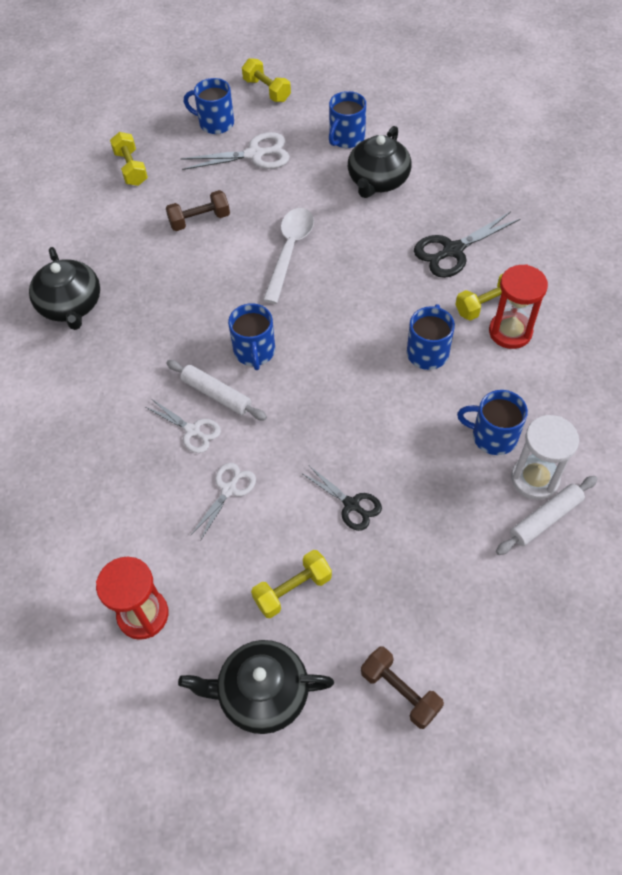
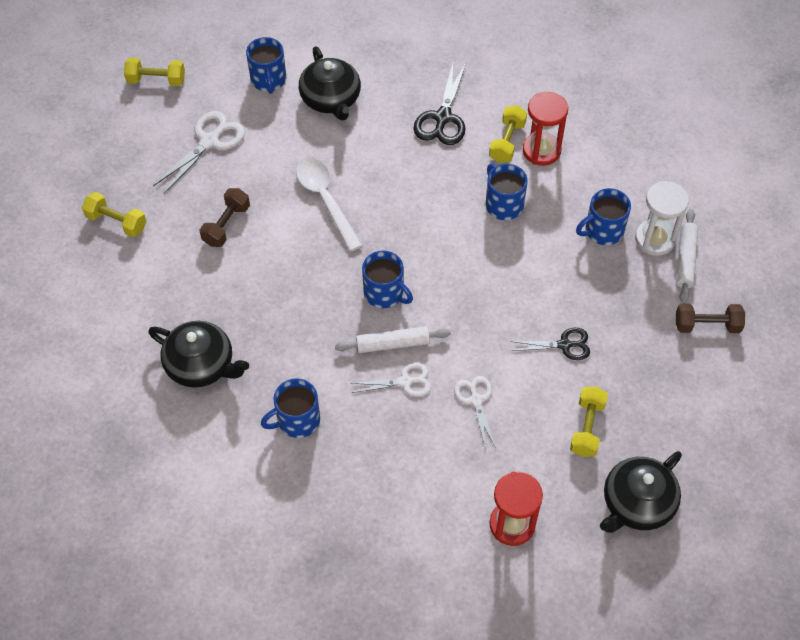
camera: 45 degrees left, 0 degrees up
blue mug [184,78,234,134] -> blue mug moved to [261,378,320,438]
brown dumbbell [361,647,444,729] -> brown dumbbell moved to [676,304,745,333]

